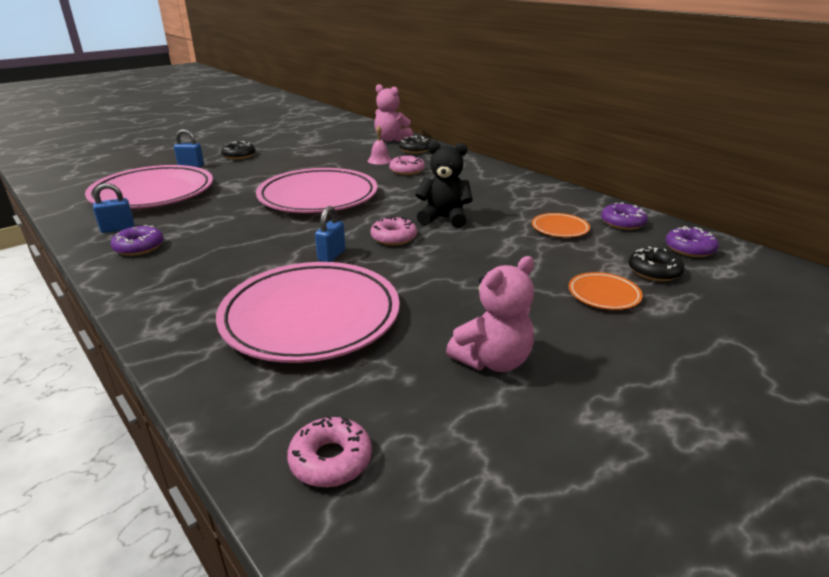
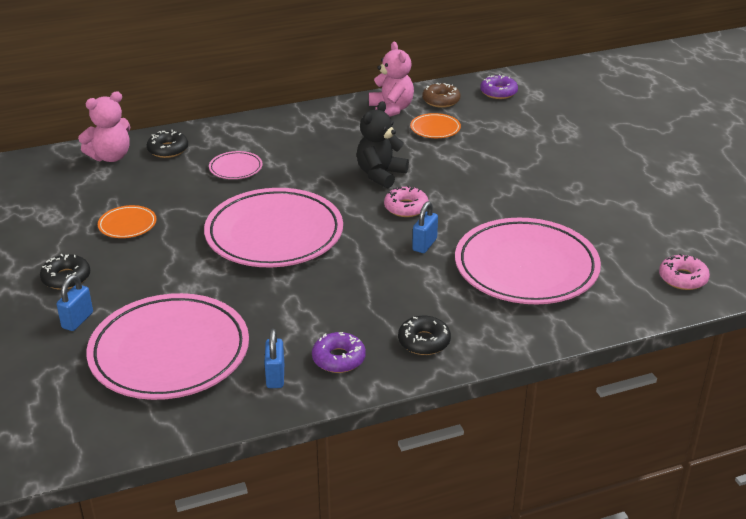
camera: 70 degrees left, 5 degrees up
blue padlock [315,206,345,262] -> blue padlock turned 75 degrees clockwise [412,201,438,253]
pink bell [368,125,392,165] -> none
pink donut [389,155,425,175] -> pink plate [209,151,263,179]
pink teddy bear [446,256,534,372] -> pink teddy bear moved to [369,42,414,117]
orange plate [569,272,643,310] -> orange plate moved to [98,205,156,238]
purple donut [601,202,648,230] -> brown donut [422,83,461,108]
black donut [628,246,685,281] -> black donut moved to [398,316,451,355]

